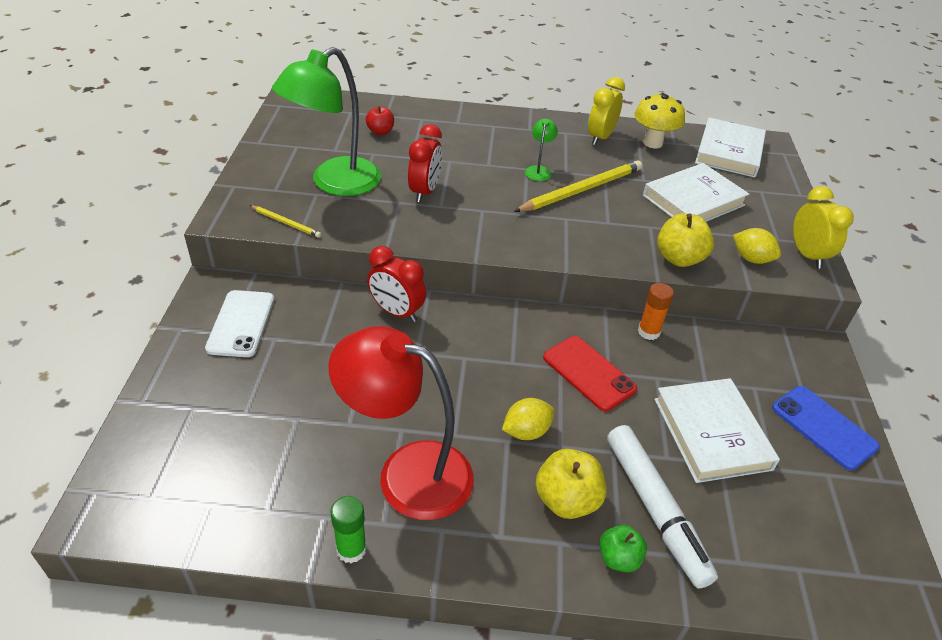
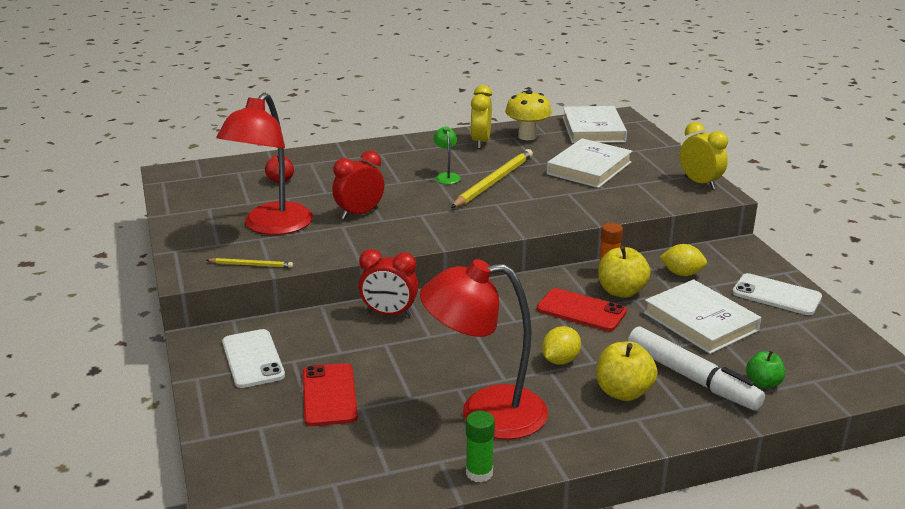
camera: 20 degrees left, 15 degrees down
green lamp [272,47,381,196] -> red lamp [216,93,313,235]
red clock [408,124,442,202] -> red clock turned 120 degrees counterclockwise [332,151,384,219]
green apple [599,525,647,572] -> green apple moved to [746,351,785,388]
yellow apple [657,213,714,267] -> yellow apple moved to [598,246,651,298]
yellow lemon [733,228,781,264] -> yellow lemon moved to [660,244,707,276]
blue phone [772,386,880,470] -> white phone [732,273,822,315]
none -> red phone [303,363,358,426]

